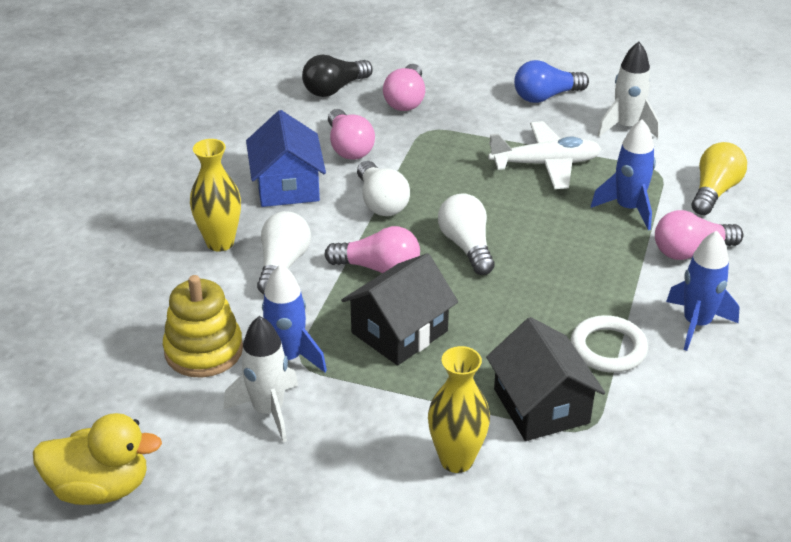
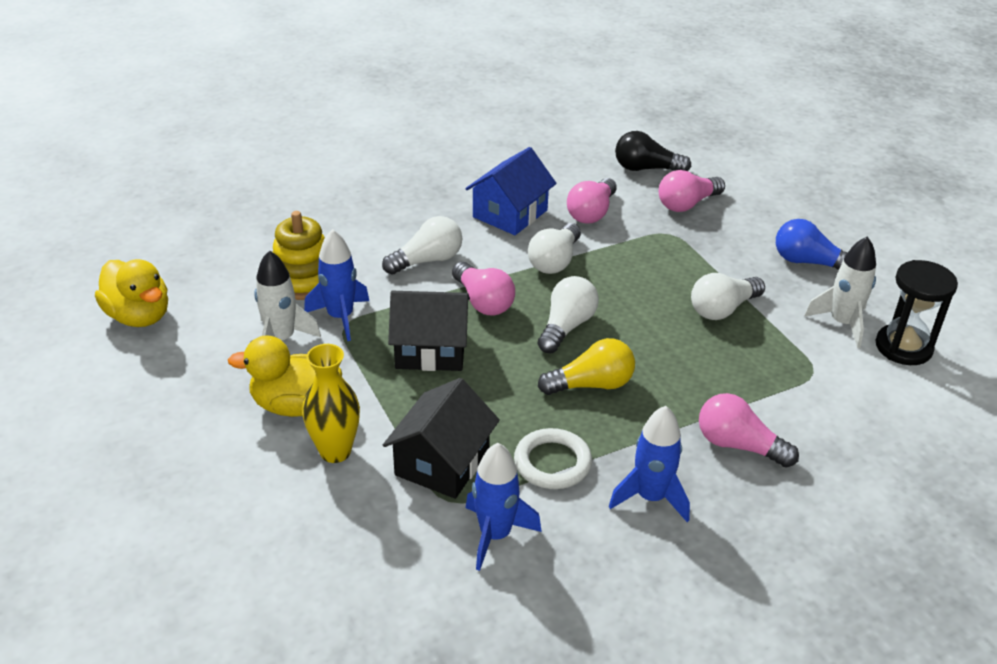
camera: 45 degrees right, 0 degrees up
yellow vase [190,139,241,252] -> none
white plane [488,121,601,189] -> white light bulb [691,273,765,320]
blue rocket [591,119,656,230] -> blue rocket moved to [466,443,542,571]
yellow light bulb [692,142,747,215] -> yellow light bulb moved to [538,338,635,395]
none -> yellow duck [228,335,342,417]
none -> black hourglass [875,260,958,365]

